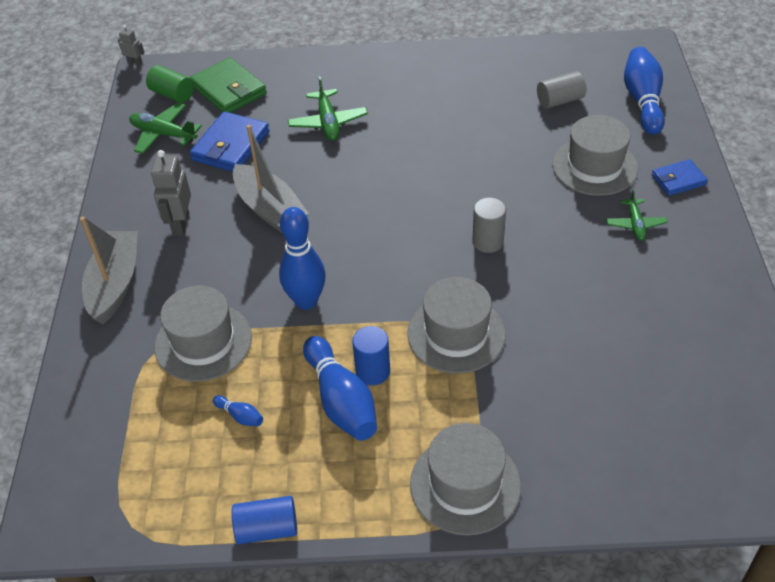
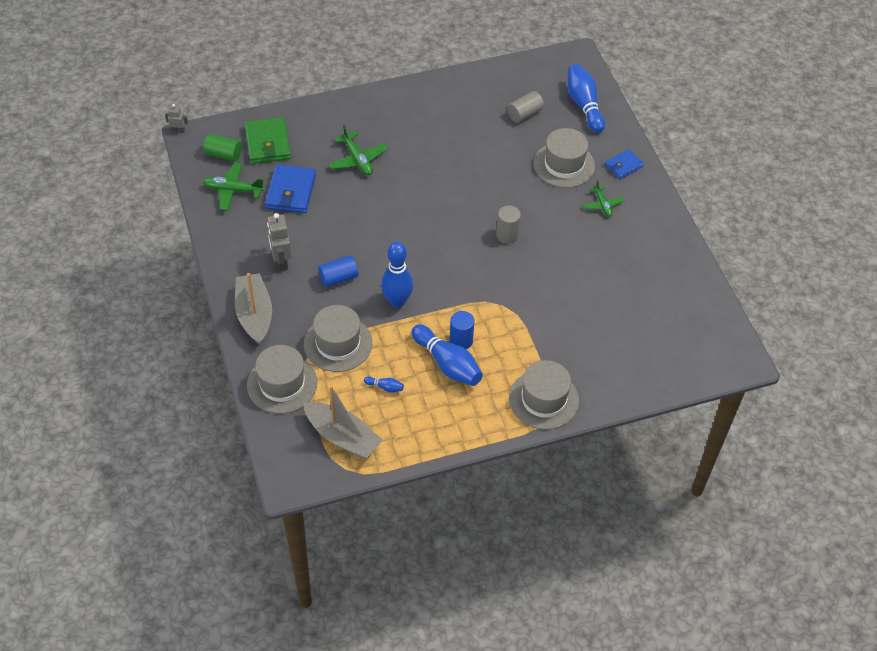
camera: 20 degrees left, 5 degrees up
green wallet [190,58,267,113] -> green wallet turned 45 degrees clockwise [245,117,291,164]
blue cylinder [232,496,297,544] -> blue cylinder moved to [318,255,358,287]
grey boat [233,125,309,233] -> grey boat moved to [303,385,383,459]
grey hat [407,277,506,373] -> grey hat moved to [247,345,317,414]

